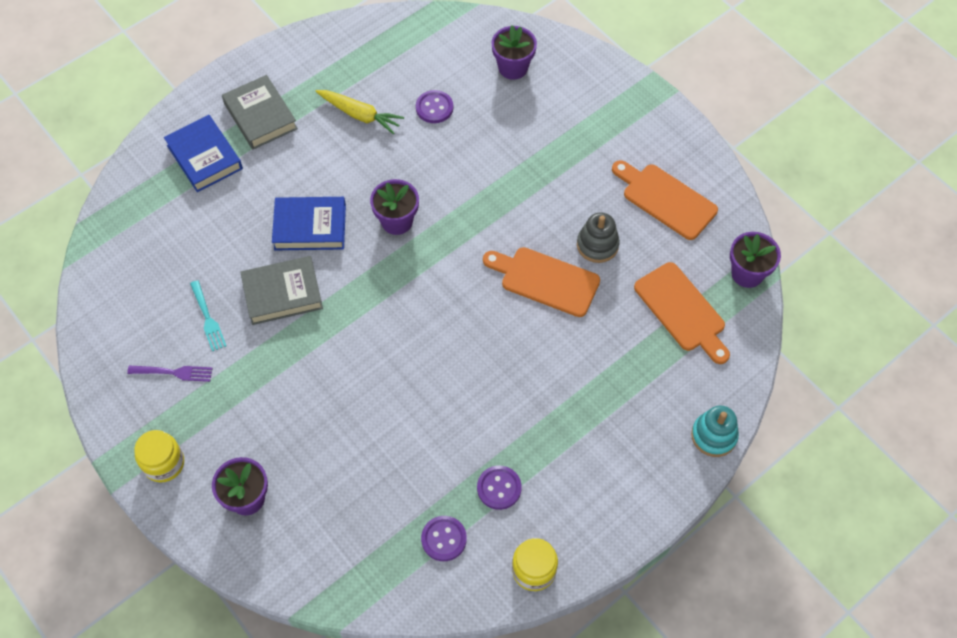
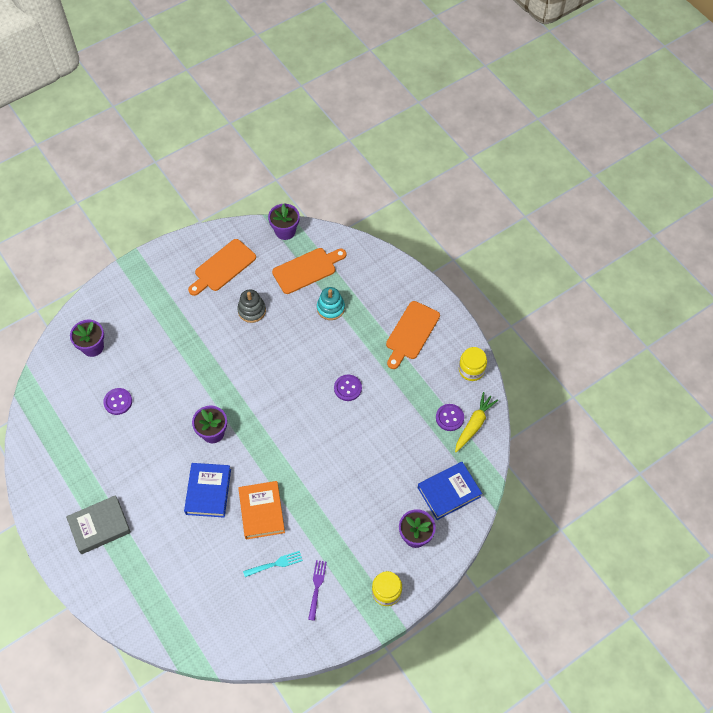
camera: 85 degrees left, 0 degrees up
blue book [164,115,243,192] -> blue book moved to [418,462,482,520]
grey book [240,256,323,325] -> orange book [238,481,285,539]
yellow carrot [316,90,404,135] -> yellow carrot moved to [455,392,498,452]
purple button [477,466,522,510] -> purple button moved to [334,375,362,401]
orange cutting board [483,247,600,317] -> orange cutting board moved to [386,301,440,369]
turquoise stacking toy [691,405,739,457] -> turquoise stacking toy moved to [317,287,345,320]

